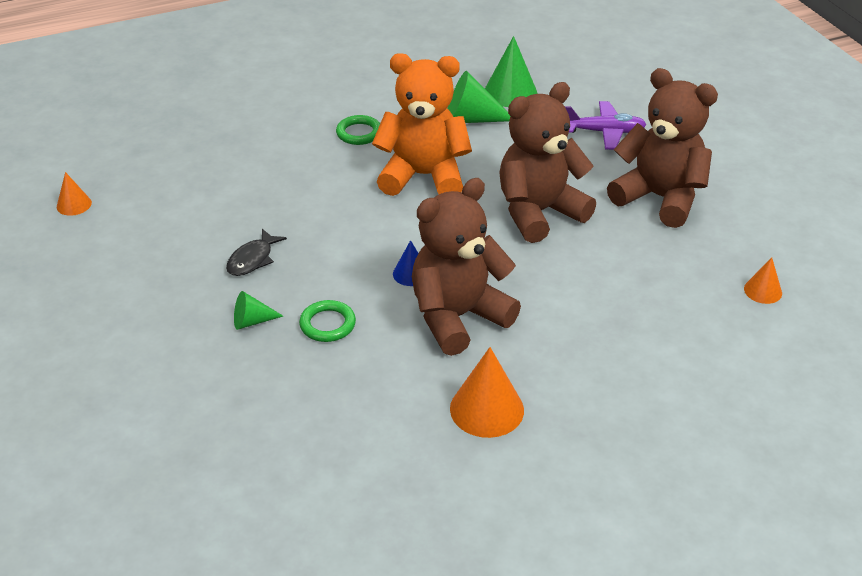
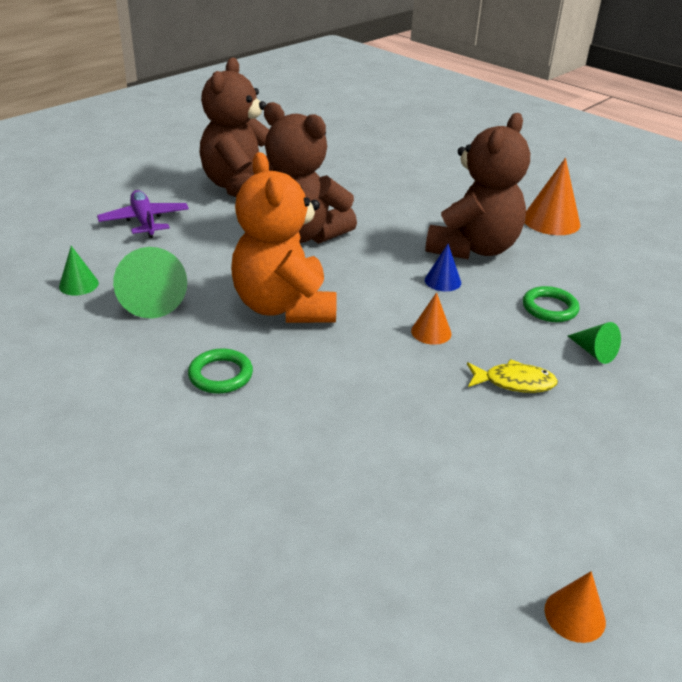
camera: 115 degrees left, 5 degrees down
black fish [226,229,287,276] -> yellow fish [467,359,558,393]
brown teddy bear [412,178,521,356] -> brown teddy bear turned 90 degrees counterclockwise [425,113,530,259]
green cone [485,36,537,107] -> green cone [59,246,99,296], size x0.56
orange cone [744,257,782,304] -> orange cone moved to [411,292,452,345]

